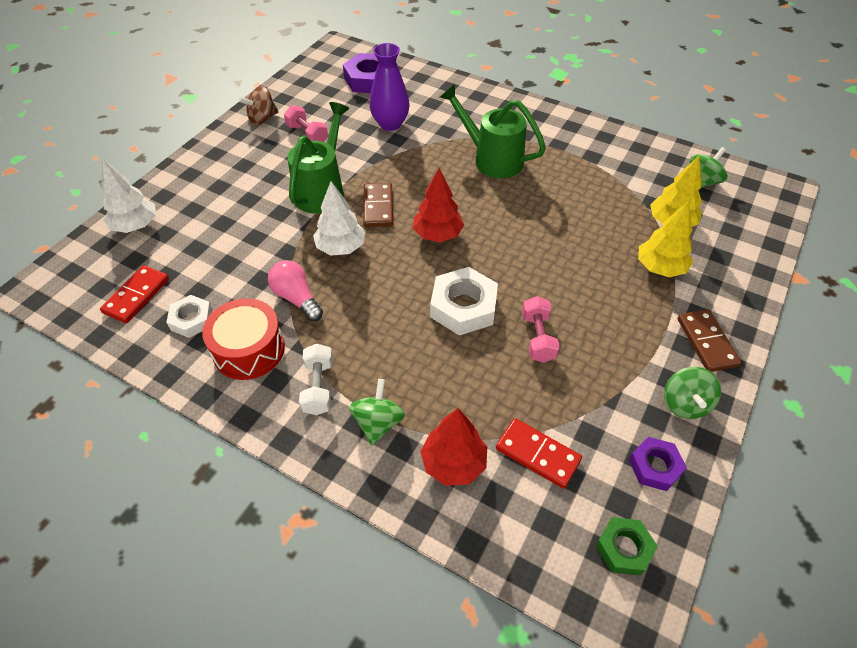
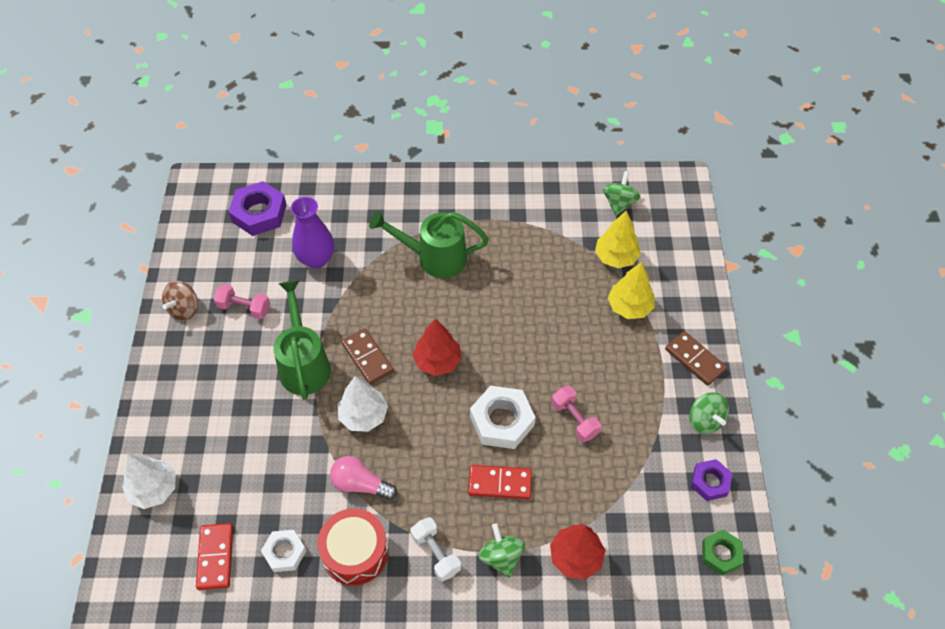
camera: 30 degrees left, 5 degrees up
red domino [496,418,582,488] -> red domino moved to [468,465,532,499]

